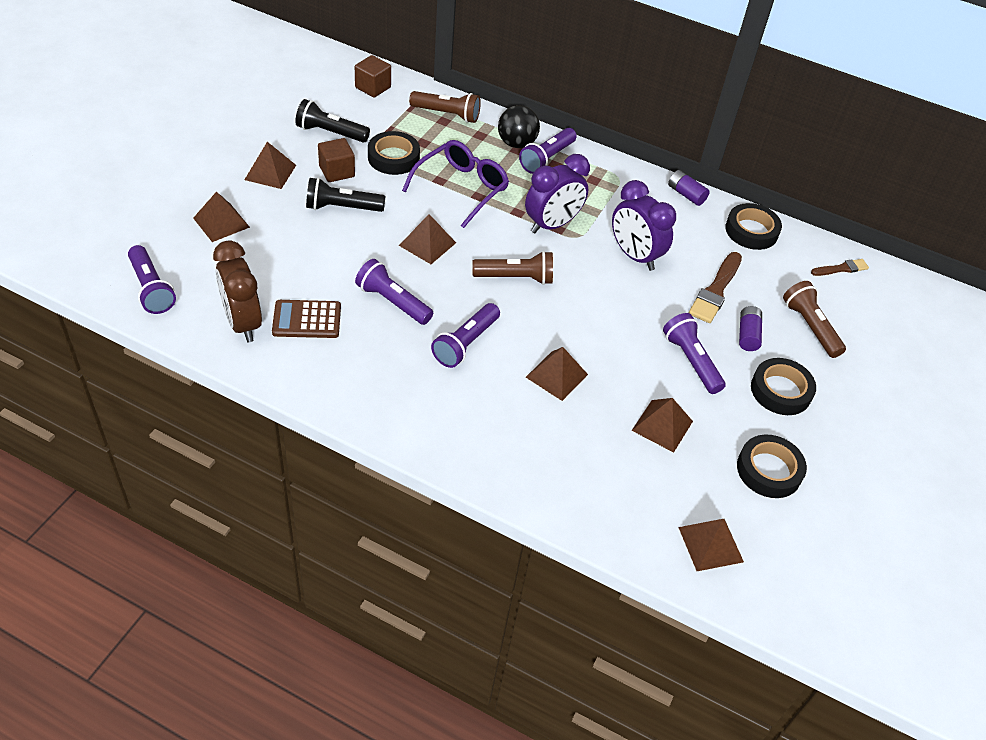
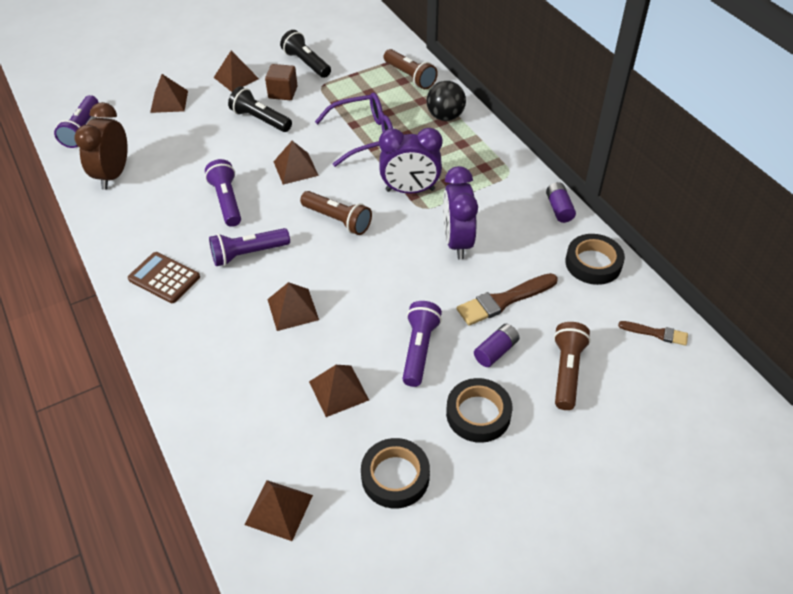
camera: 40 degrees right, 0 degrees up
brown calculator [272,300,341,338] -> brown calculator moved to [128,252,200,303]
brown cube [355,55,391,98] -> none
black tape [368,131,420,175] -> none
purple flashlight [519,128,577,174] -> none

